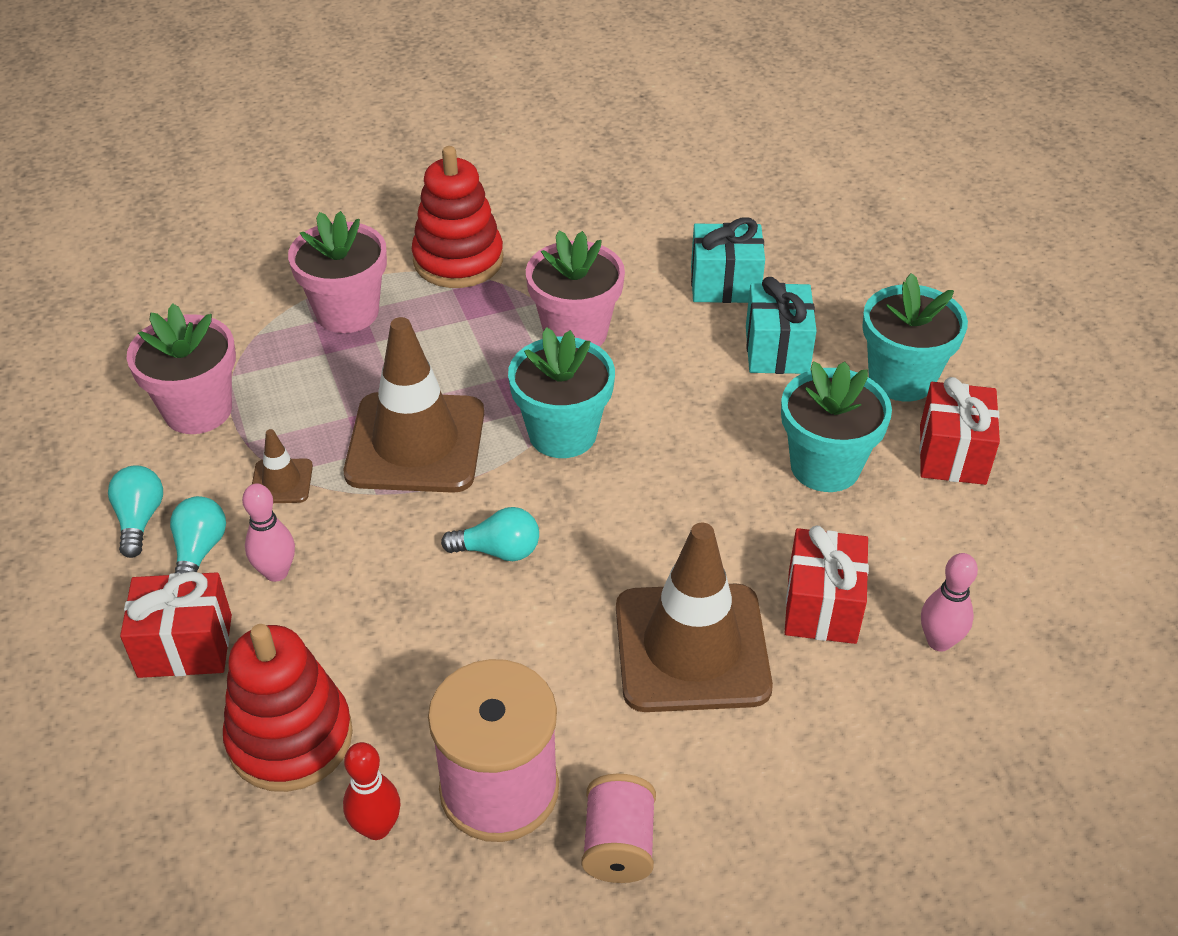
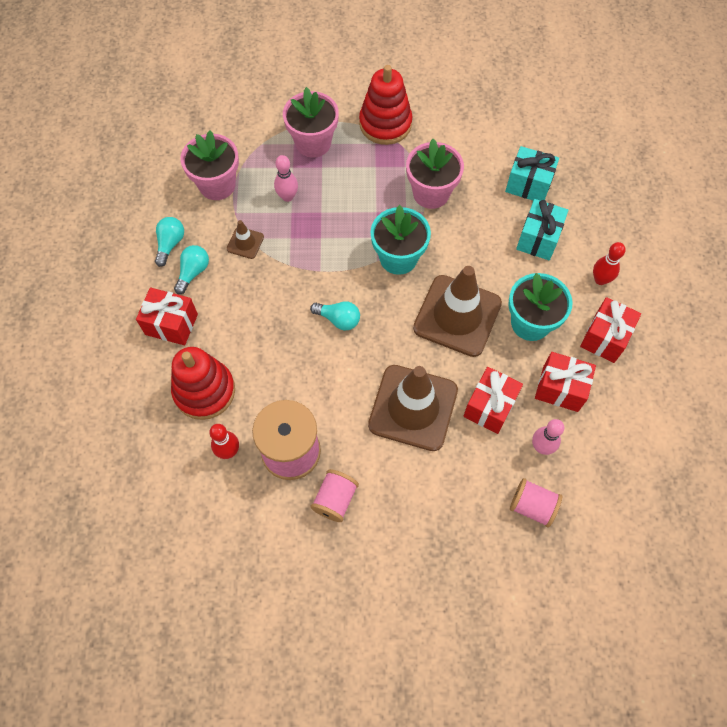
camera: 20 degrees right, 20 degrees up
pink bowling pin [242,484,295,582] -> pink bowling pin moved to [274,155,298,202]
brown traffic cone [344,317,484,493] -> brown traffic cone moved to [413,266,502,357]
turquoise flower pot [862,273,968,402] -> red bowling pin [593,242,626,285]
none -> pink spool [510,478,562,527]
none -> red gift [535,352,596,412]

